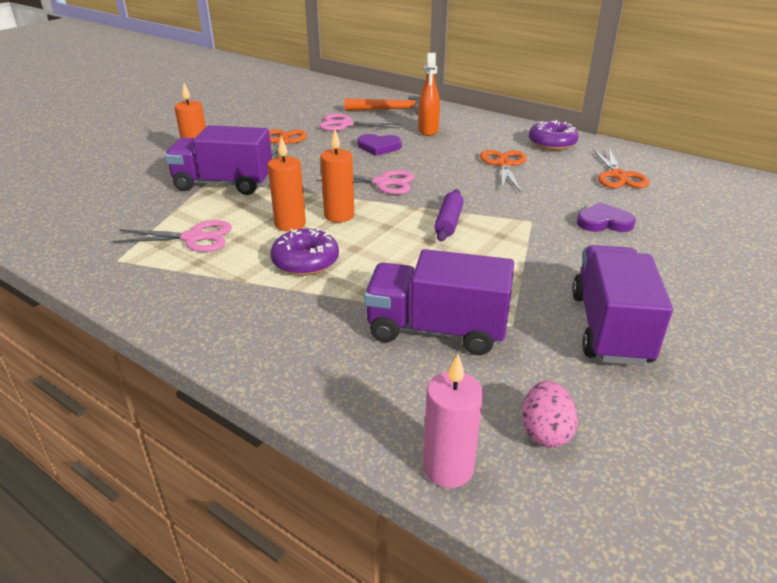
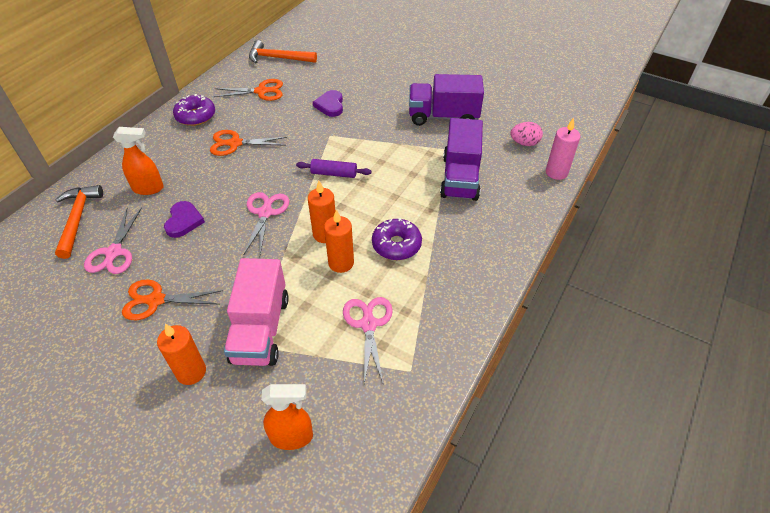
camera: 95 degrees left, 15 degrees up
purple truck [165,125,272,195] -> pink truck [224,258,289,366]
none -> orange hammer [249,40,317,63]
none -> orange spray bottle [261,384,313,450]

